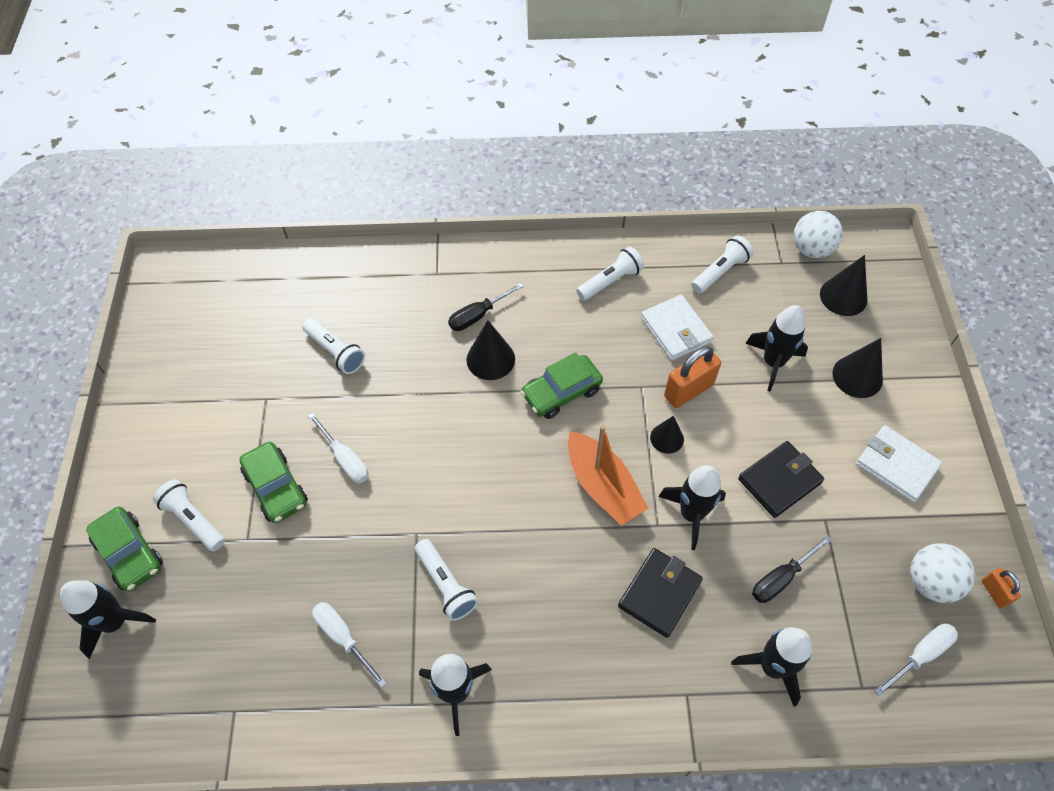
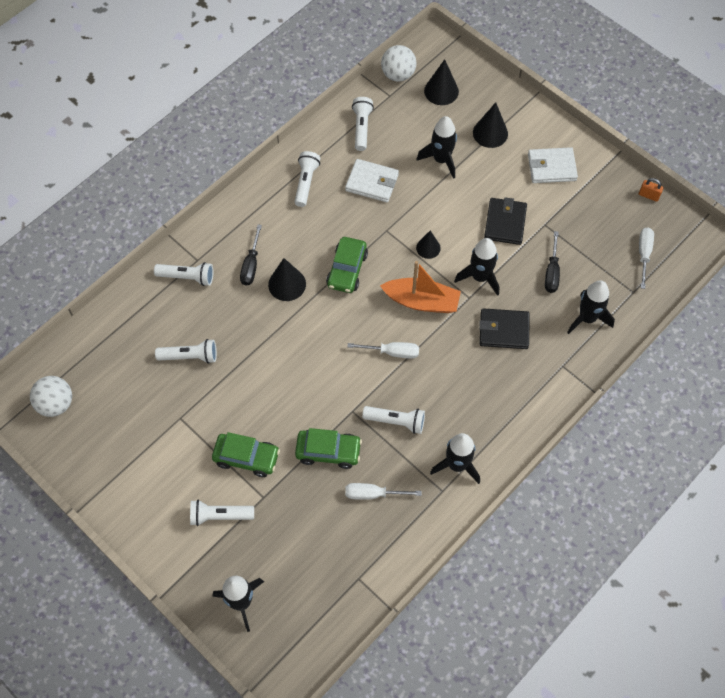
camera: 45 degrees left, 5 degrees up
green car [86,507,163,592] -> green car moved to [295,428,362,469]
white screwdriver [308,412,368,483] -> white screwdriver moved to [347,342,419,359]
black wallet [618,548,703,638] -> black wallet turned 75 degrees counterclockwise [479,308,530,349]
orange padlock [664,346,721,408] -> none
white ball [910,543,975,603] -> white ball moved to [30,376,72,417]
none -> white flashlight [154,262,213,286]

